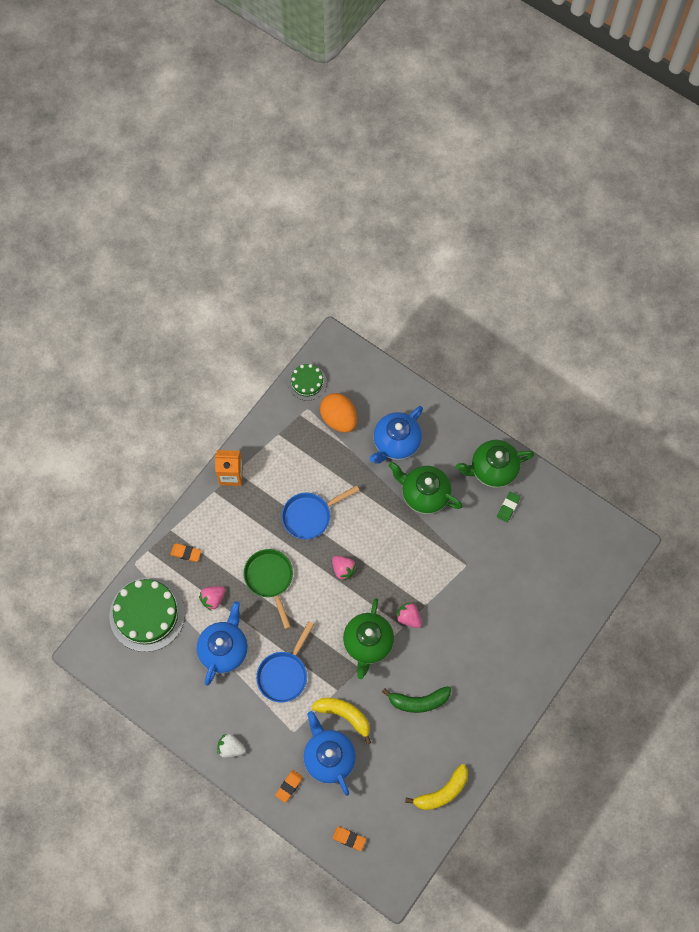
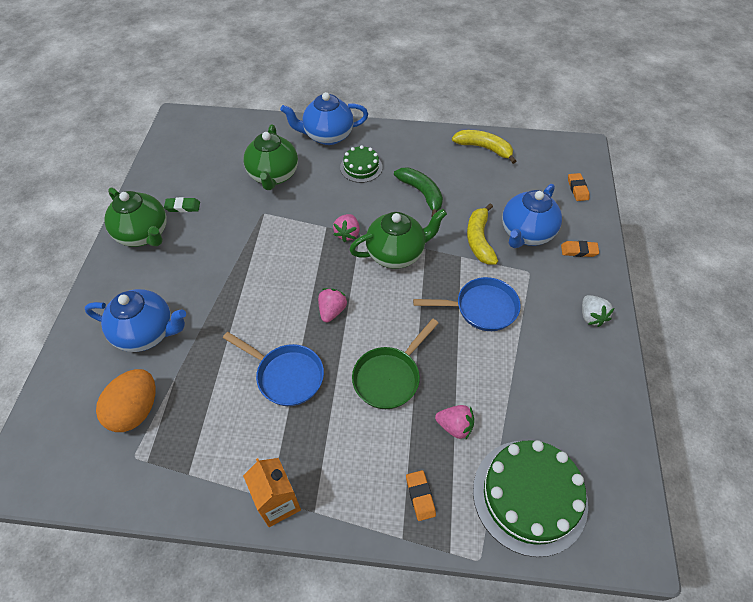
camera: 120 degrees left, 15 degrees down
blue teapot [197,601,248,686] -> blue teapot moved to [280,92,368,145]
green cake [288,364,327,401] -> green cake moved to [340,145,383,183]
green teapot [389,462,463,514] -> green teapot moved to [244,124,298,190]

